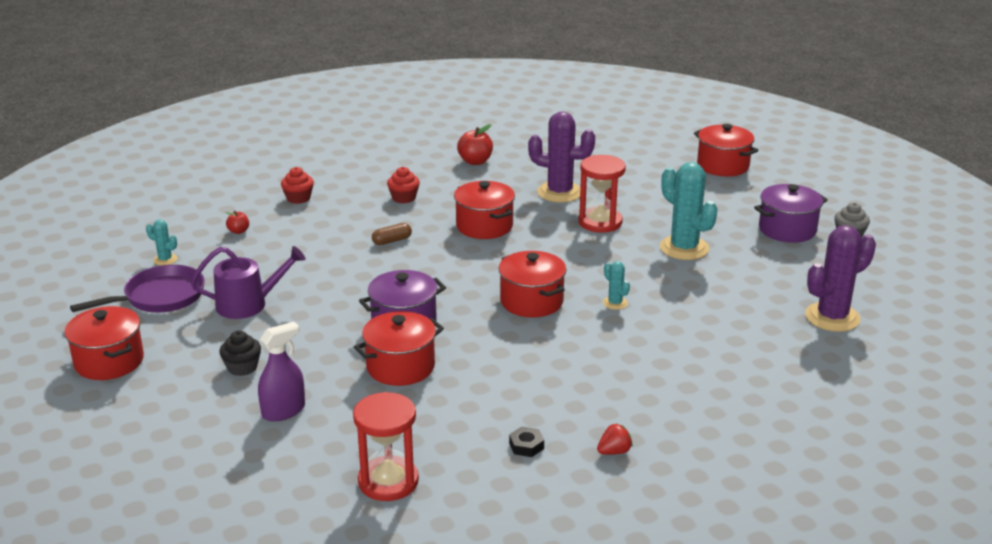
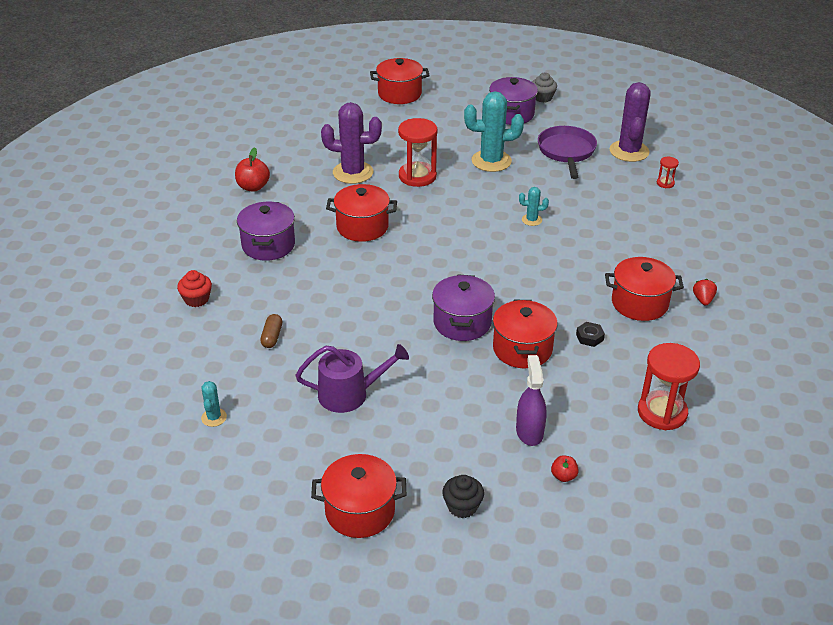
camera: 55 degrees left, 10 degrees up
purple pan [70,265,205,313] -> purple pan moved to [538,126,597,179]
turquoise cactus [146,220,177,266] -> turquoise cactus turned 60 degrees counterclockwise [201,381,227,427]
purple watering can [191,246,306,319] -> purple watering can turned 60 degrees clockwise [295,344,409,413]
black cupcake [219,330,261,376] -> black cupcake moved to [442,475,484,518]
red apple [225,211,249,234] -> red apple moved to [551,455,579,482]
brown capsule [372,223,412,245] -> brown capsule moved to [260,314,282,348]
red cupcake [387,167,420,203] -> purple pot [237,201,295,261]
red pot [498,251,567,317] -> red pot moved to [605,257,684,321]
black nut [509,426,544,457] -> black nut moved to [576,322,605,347]
purple cactus [528,111,595,203] -> purple cactus turned 45 degrees clockwise [321,102,382,184]
none -> red hourglass [657,157,679,188]

